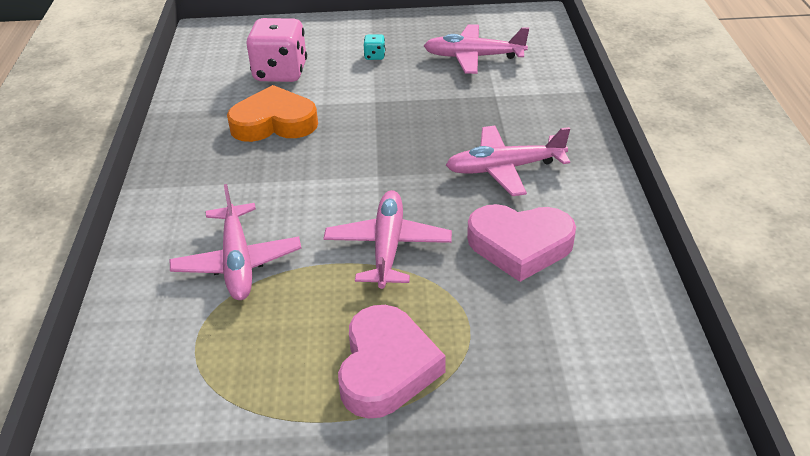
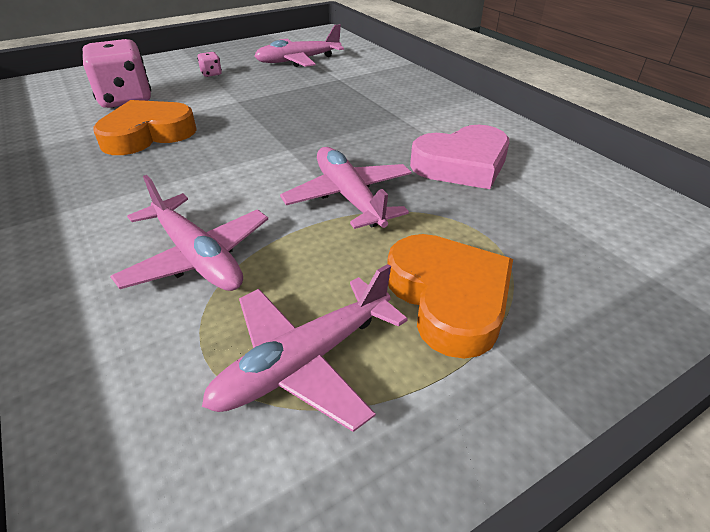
camera: 30 degrees left, 0 degrees up
pink heart [338,305,446,419] -> orange heart [387,234,513,359]
turquoise dice [364,34,385,60] -> pink dice [197,52,222,77]
pink plane [446,126,570,196] -> pink plane moved to [202,264,408,432]

